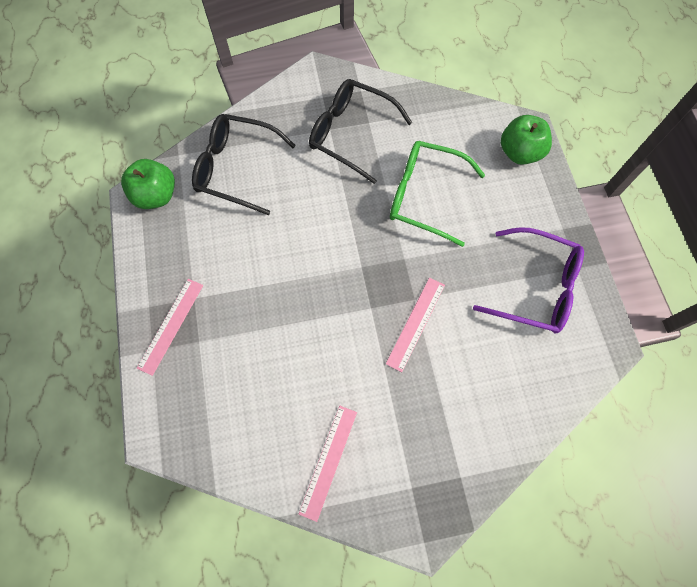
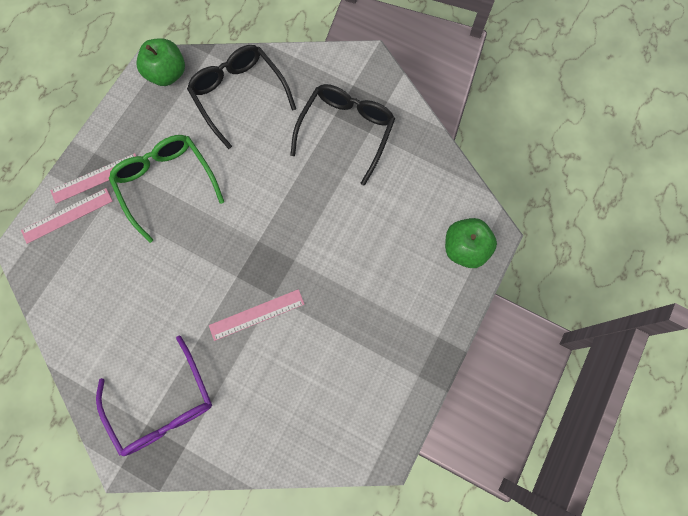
camera: 40 degrees right, 5 degrees up
pink ruler [299,406,357,522] -> pink ruler moved to [21,188,113,244]
black glasses [309,79,412,184] -> black glasses turned 45 degrees clockwise [290,84,395,186]
green glasses [390,141,485,247] -> green glasses moved to [109,135,224,243]
purple glasses [473,227,584,334] -> purple glasses moved to [96,335,212,456]

